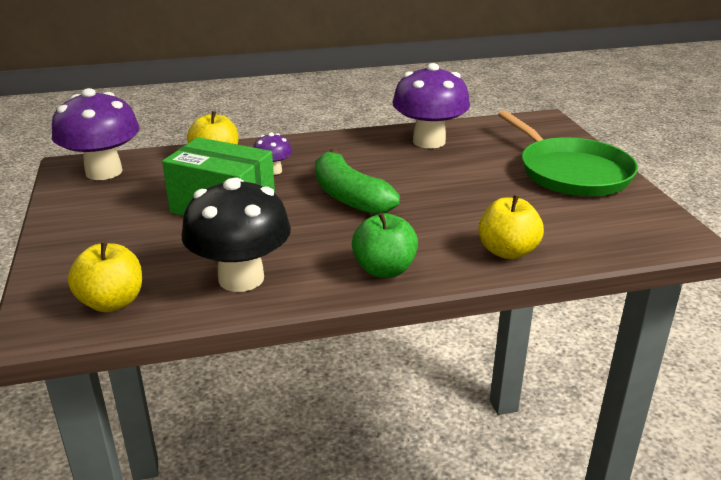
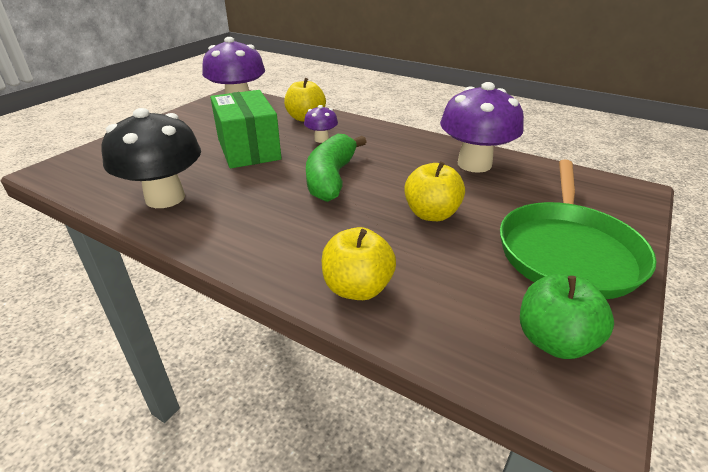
camera: 45 degrees right, 5 degrees up
yellow apple [68,242,142,312] -> yellow apple moved to [404,161,465,221]
green apple [352,212,418,278] -> green apple moved to [520,274,614,359]

